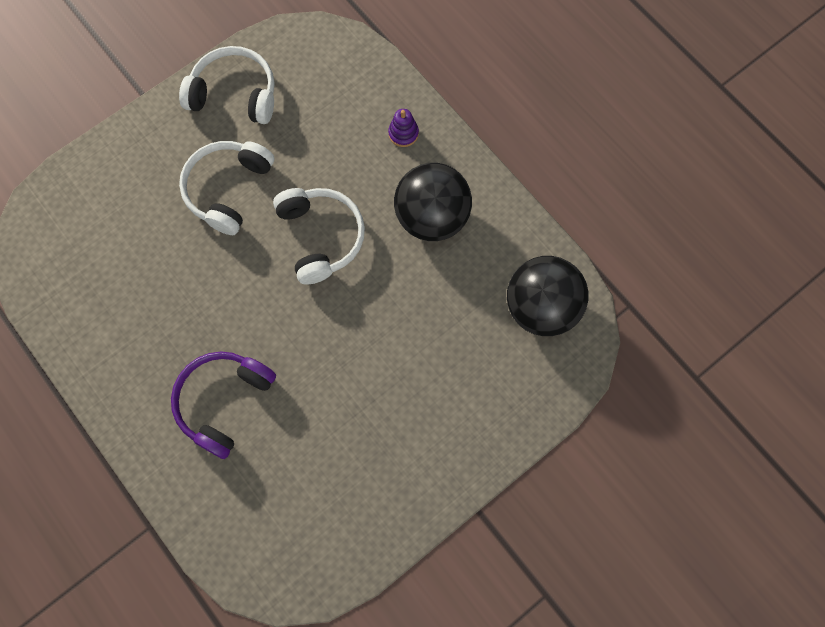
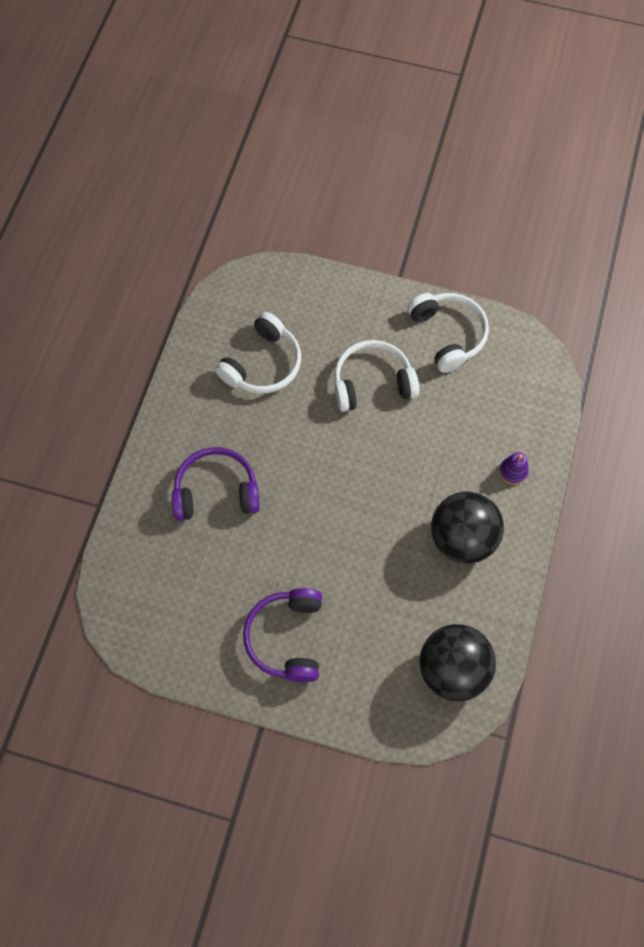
camera: 55 degrees right, 5 degrees down
white headphones [273,188,365,285] -> white headphones moved to [215,312,301,394]
none -> purple headphones [243,588,322,682]

